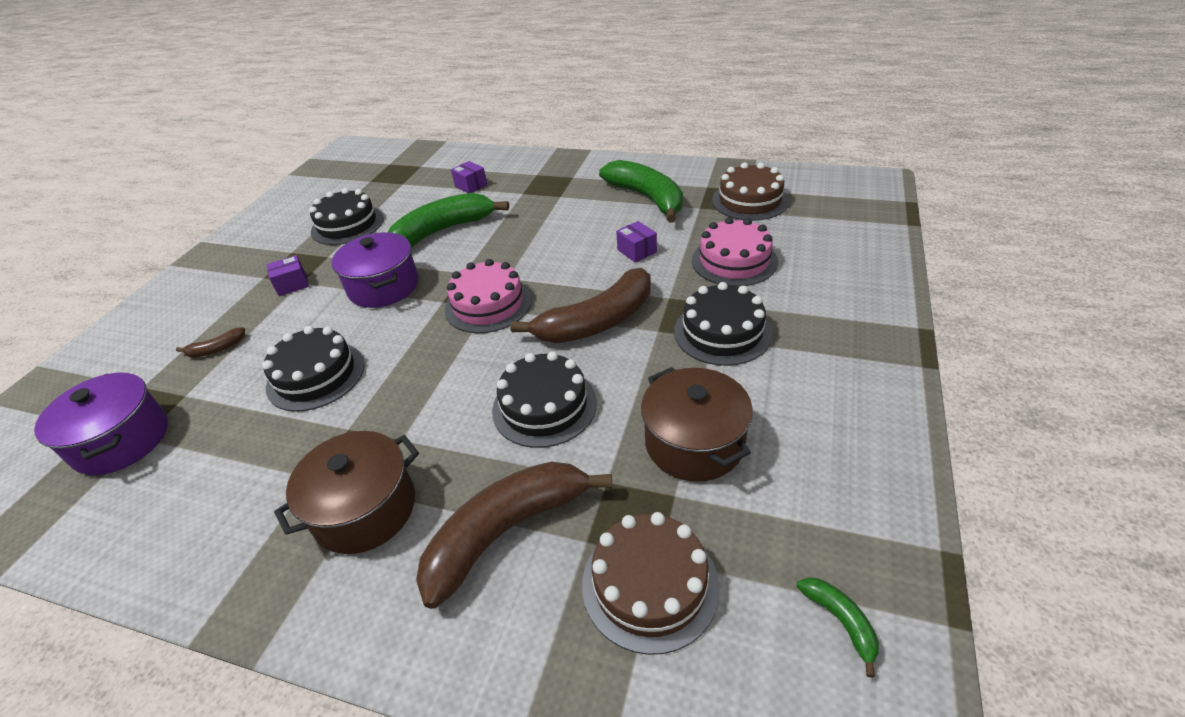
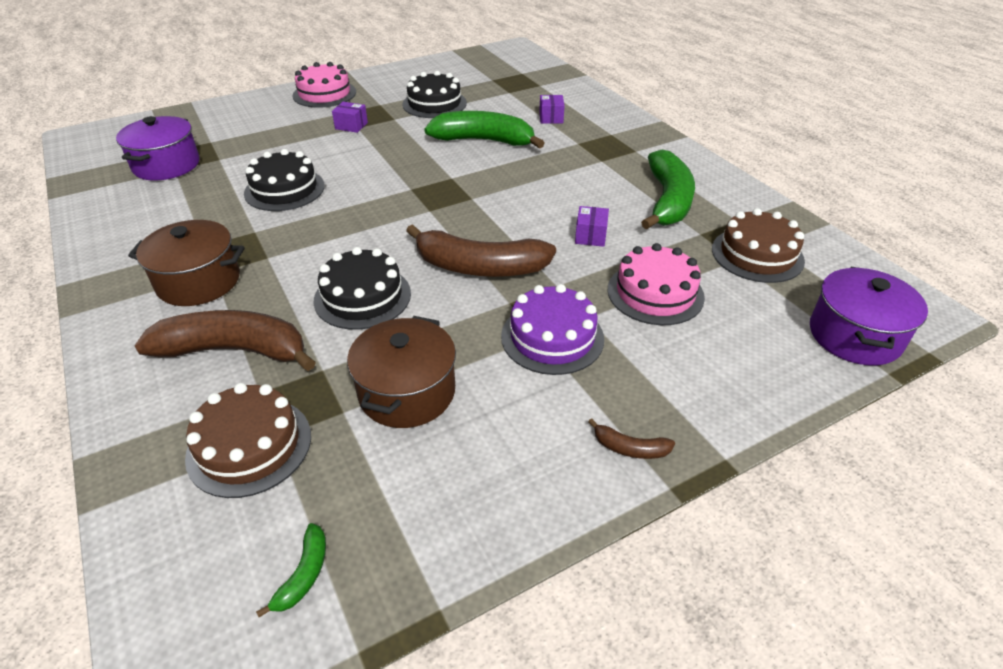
camera: 40 degrees right, 0 degrees up
brown banana [176,327,245,357] -> brown banana moved to [588,419,675,459]
purple pot [332,232,418,308] -> purple pot moved to [810,267,928,365]
pink cake [445,259,532,333] -> pink cake moved to [292,62,356,108]
black cake [674,282,772,366] -> purple cake [501,284,604,375]

